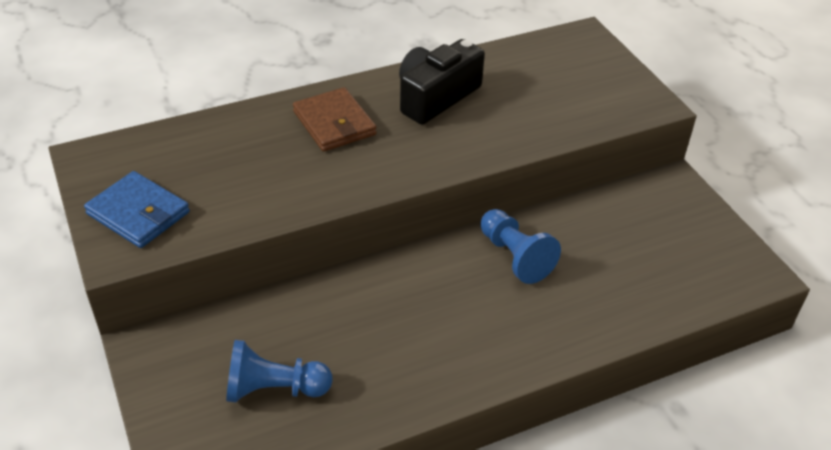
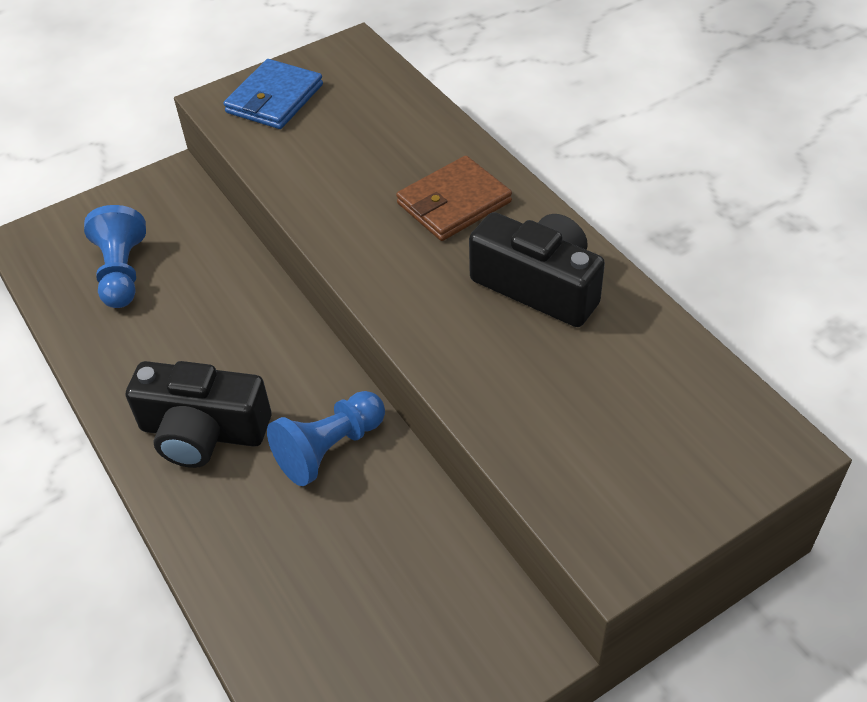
camera: 85 degrees right, 5 degrees up
none -> black camera [126,361,271,468]

